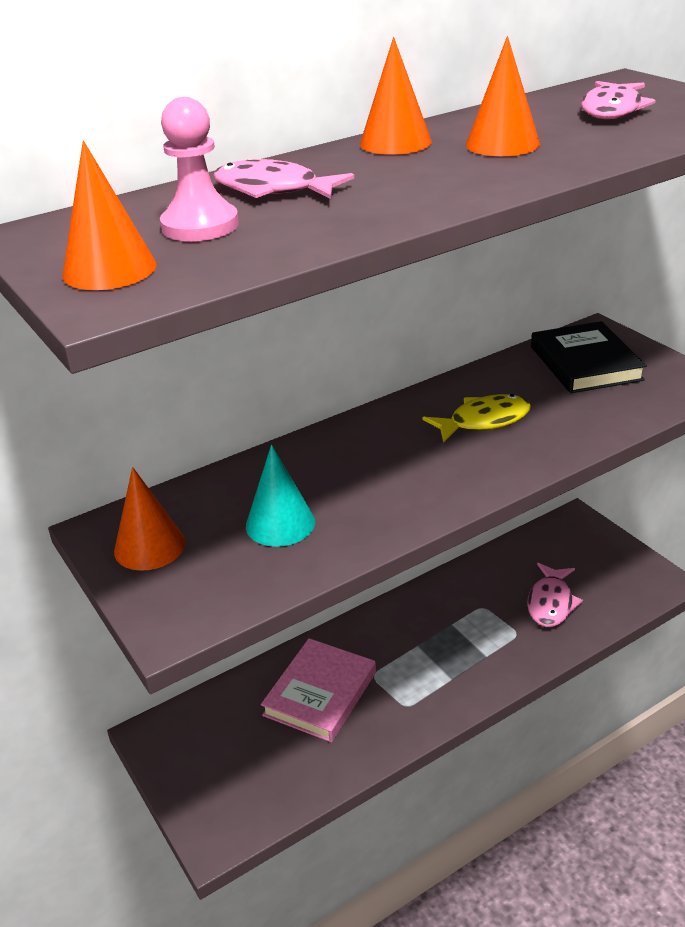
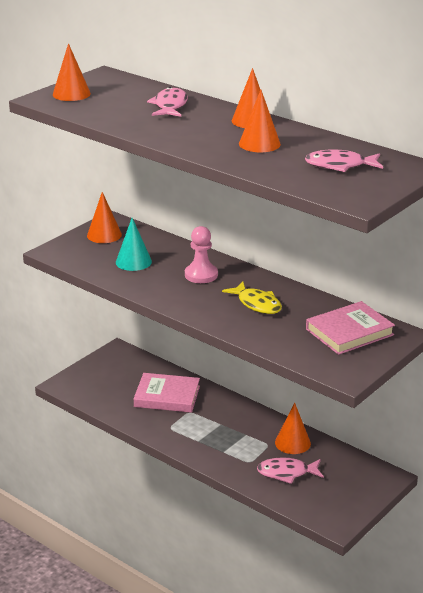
camera: 70 degrees right, 5 degrees down
pink pawn [160,97,239,241] -> pink pawn moved to [185,226,218,283]
black book [531,321,647,393] -> pink book [306,301,395,355]
none -> orange cone [275,403,311,454]

